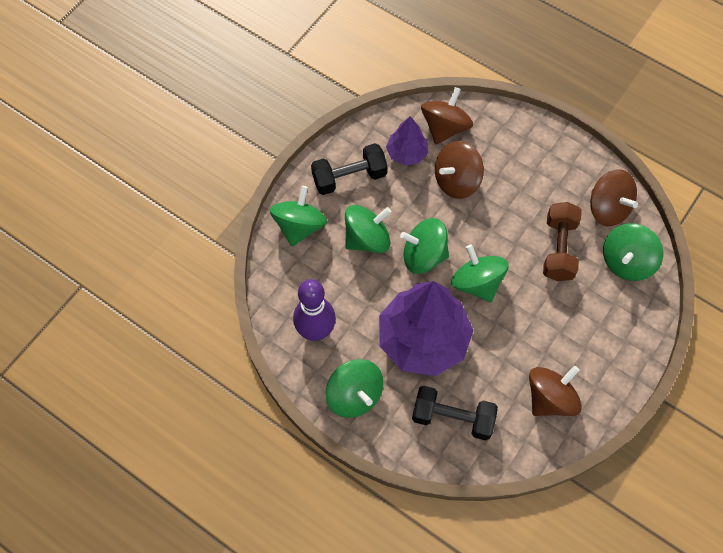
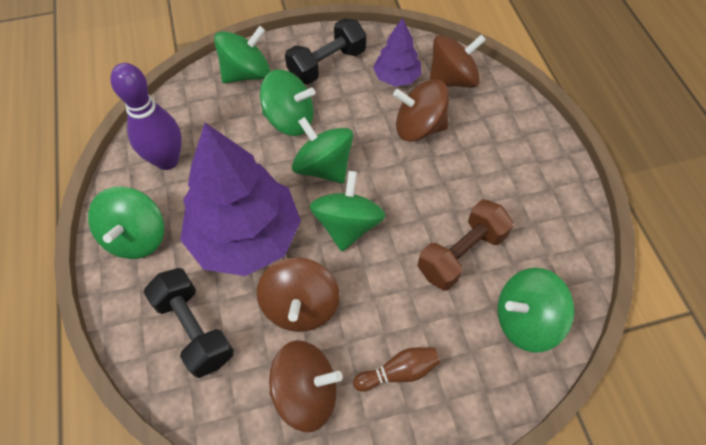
camera: 40 degrees right, 5 degrees down
black dumbbell [311,143,387,195] -> black dumbbell turned 60 degrees counterclockwise [285,18,366,85]
brown spinning top [590,169,638,226] -> brown spinning top moved to [257,257,340,332]
none -> brown bowling pin [353,347,440,392]

